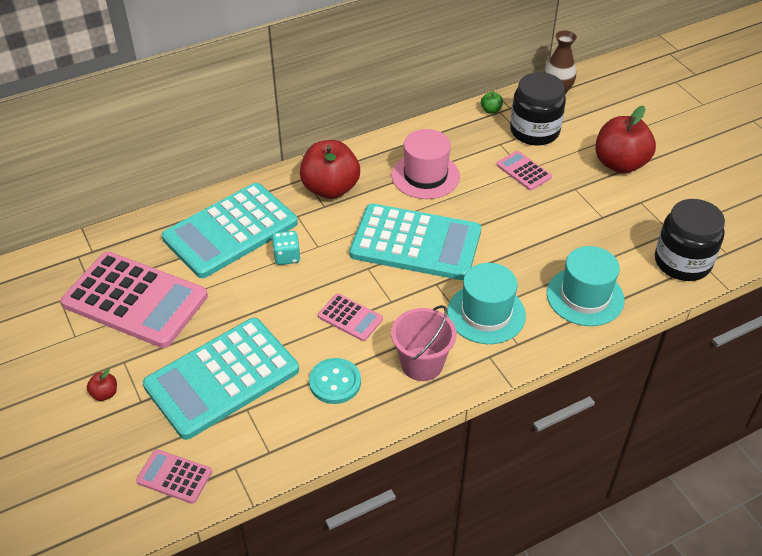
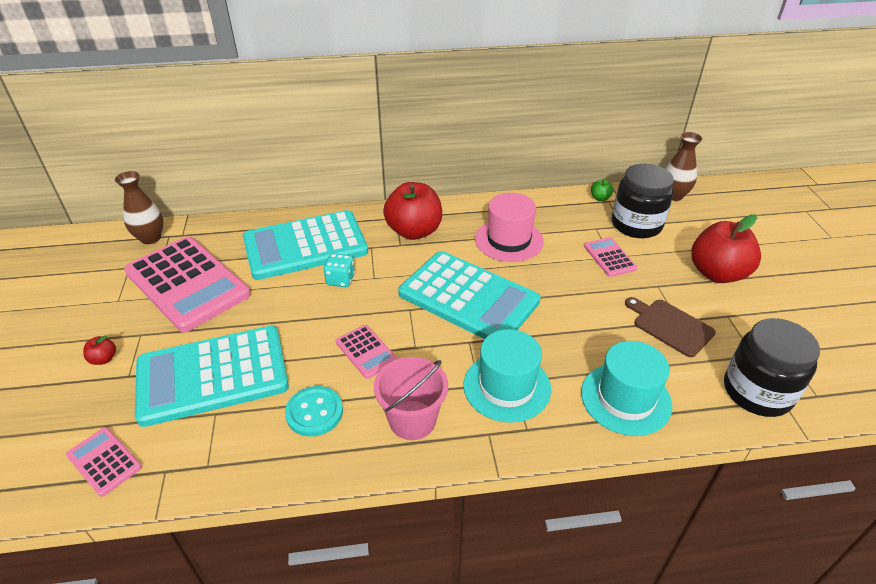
camera: 20 degrees right, 5 degrees down
none -> brown vase [115,171,163,244]
none -> brown cutting board [625,297,716,357]

